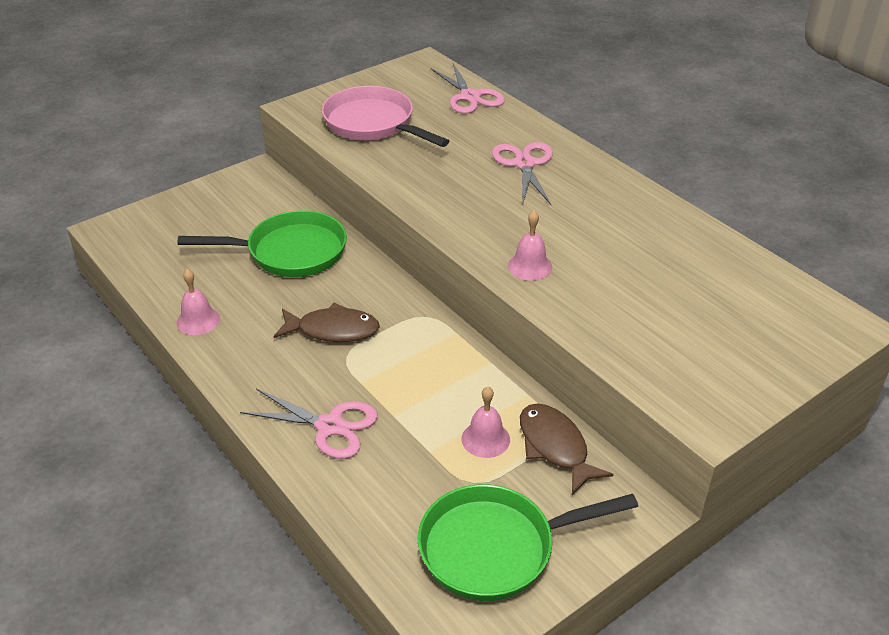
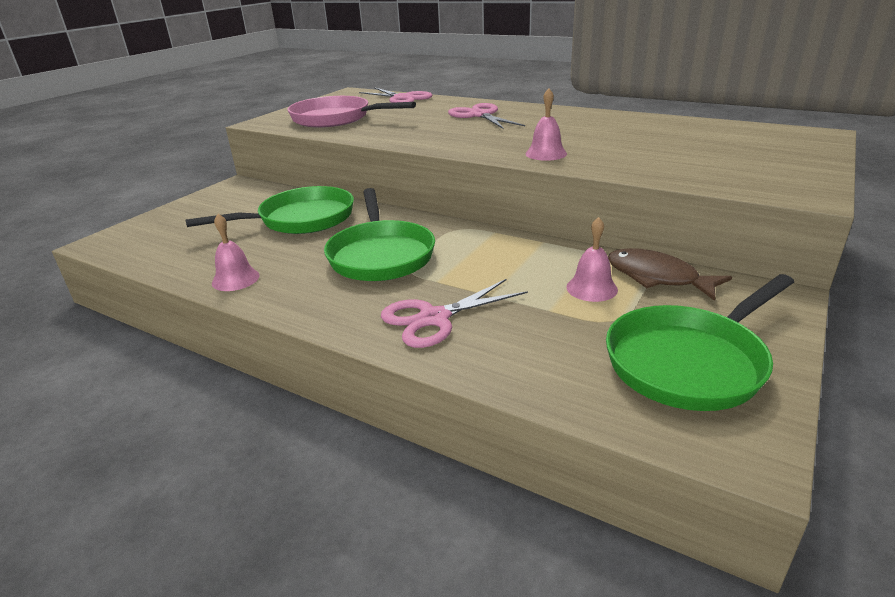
camera: 20 degrees left, 10 degrees down
pink scissors [240,388,378,459] -> pink scissors turned 150 degrees clockwise [381,279,528,348]
brown fish [273,303,380,342] -> green pan [324,188,435,281]

